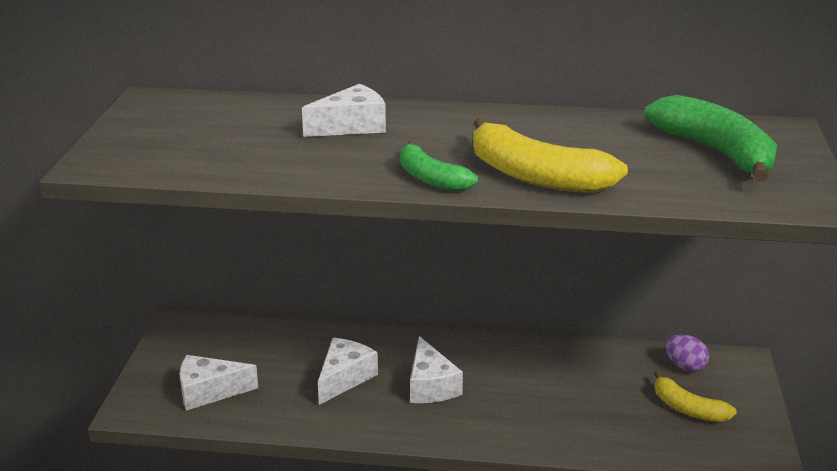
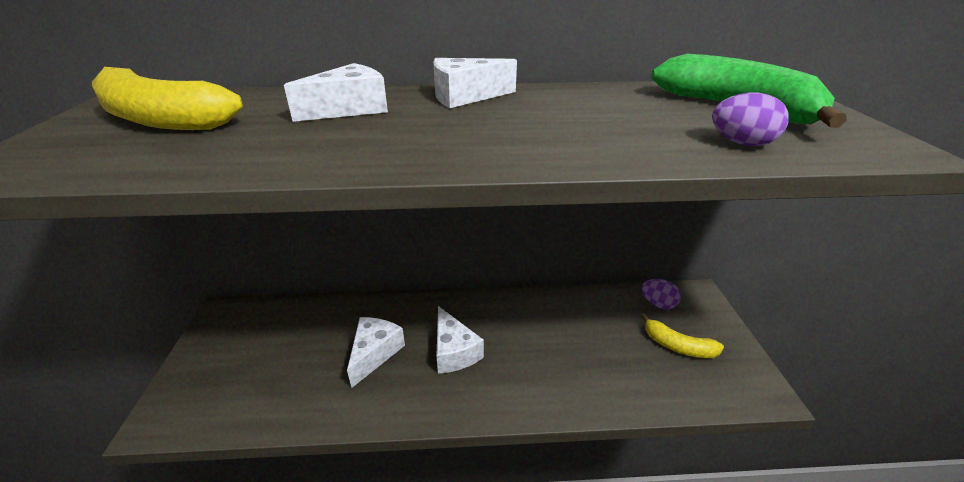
camera: 10 degrees left, 5 degrees up
white cheese [180,355,258,411] -> white cheese moved to [433,58,517,108]
green banana [400,140,478,191] -> none
yellow banana [473,118,628,193] -> yellow banana moved to [92,67,243,130]
none -> purple egg [712,93,789,146]

